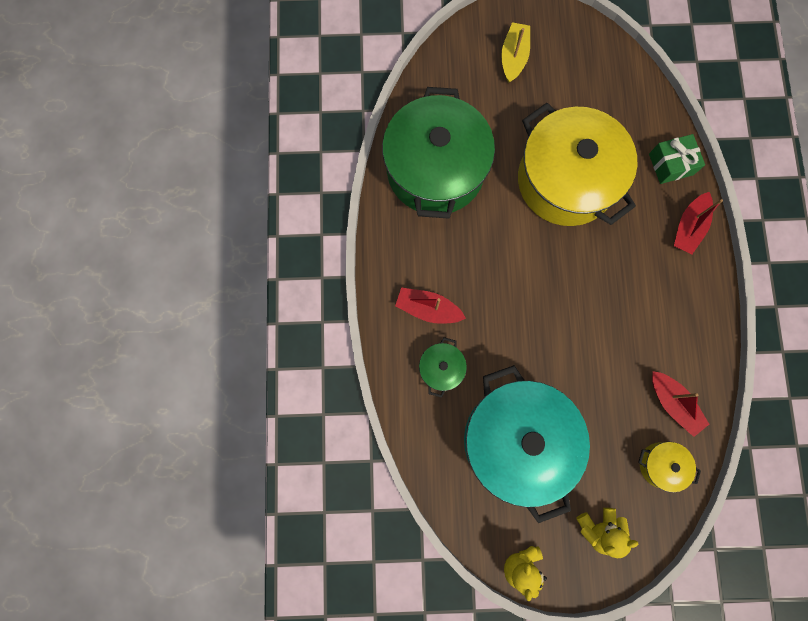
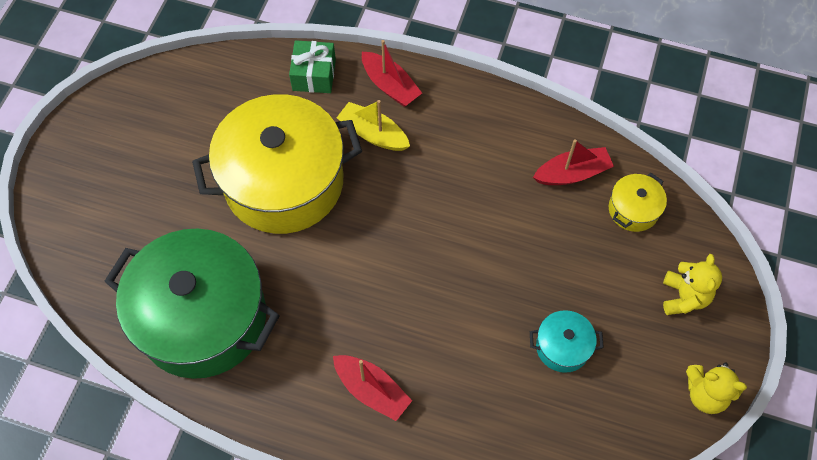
camera: 70 degrees left, 15 degrees down
red boat [395,288,466,324] -> red boat turned 90 degrees counterclockwise [333,355,412,421]
green pot [419,337,467,398] -> none
turquoise pot [464,365,590,523] -> turquoise pot [530,310,604,373], size x0.42
yellow boat [501,22,530,83] -> yellow boat moved to [337,100,410,151]

